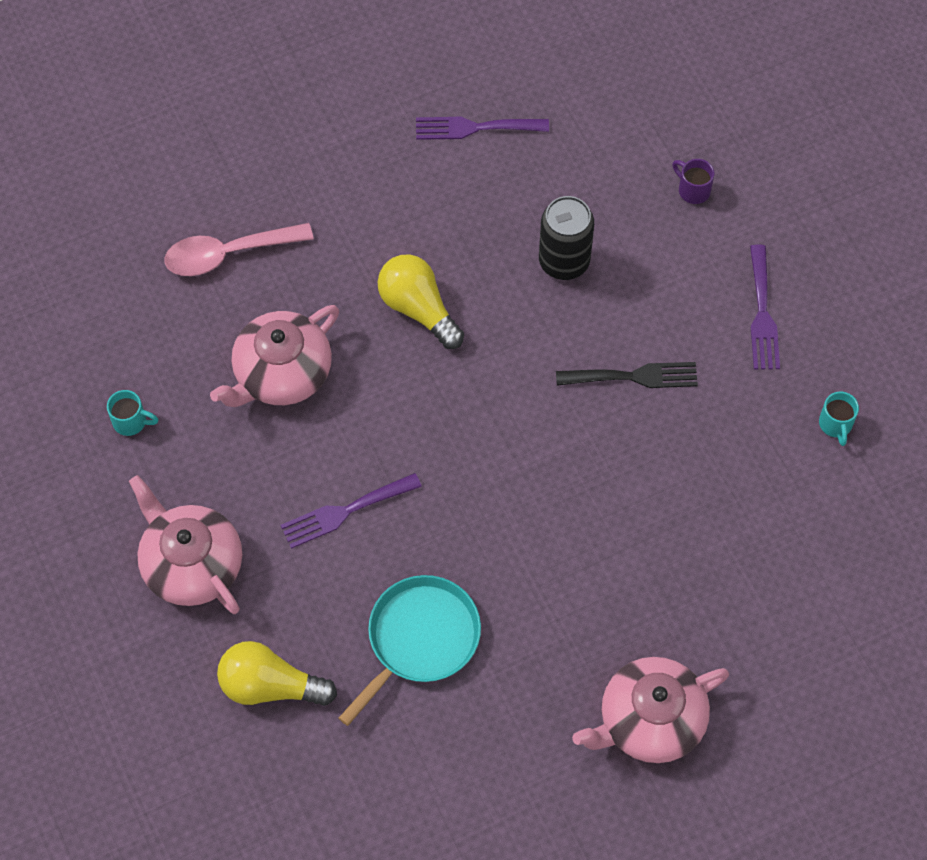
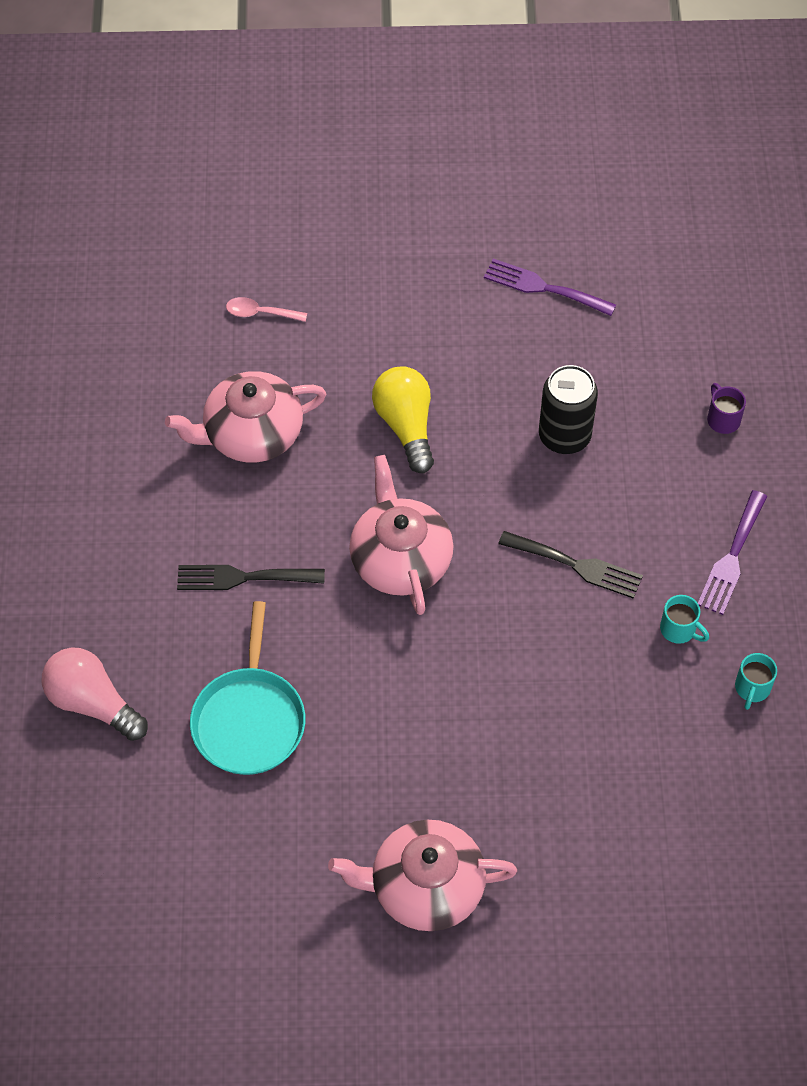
camera: 25 degrees right, 5 degrees down
turquoise mug [107,390,158,436] -> turquoise mug moved to [660,595,709,644]
pink teapot [129,475,242,614] -> pink teapot moved to [349,455,454,615]
pink spoon [165,223,314,276] -> pink spoon [226,297,307,322], size x0.55
yellow light bulb [217,641,337,706] -> pink light bulb [42,647,148,741]
purple fork [281,473,422,549] -> black fork [177,565,325,590]
turquoise pan [339,575,481,726] -> turquoise pan turned 120 degrees clockwise [190,601,305,775]

